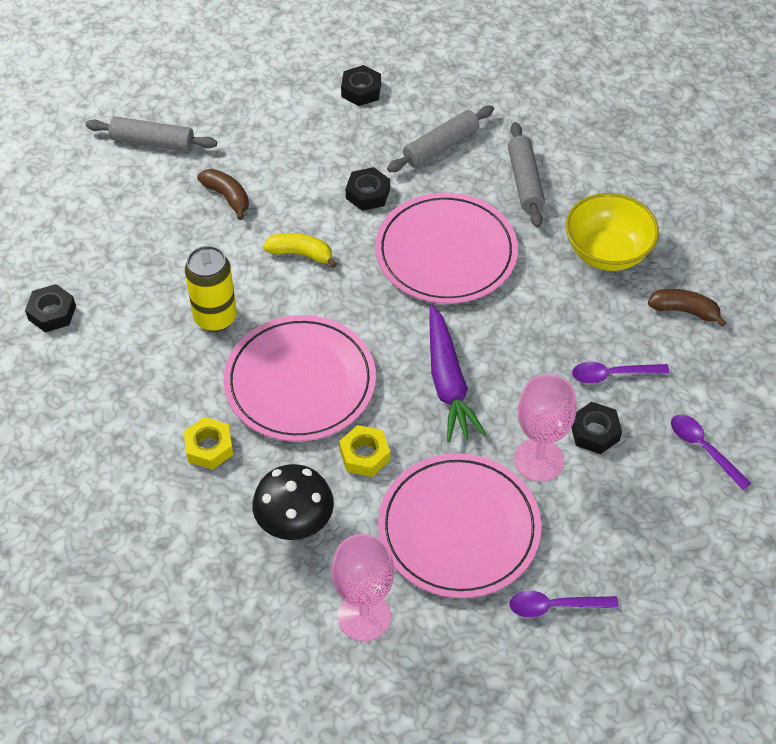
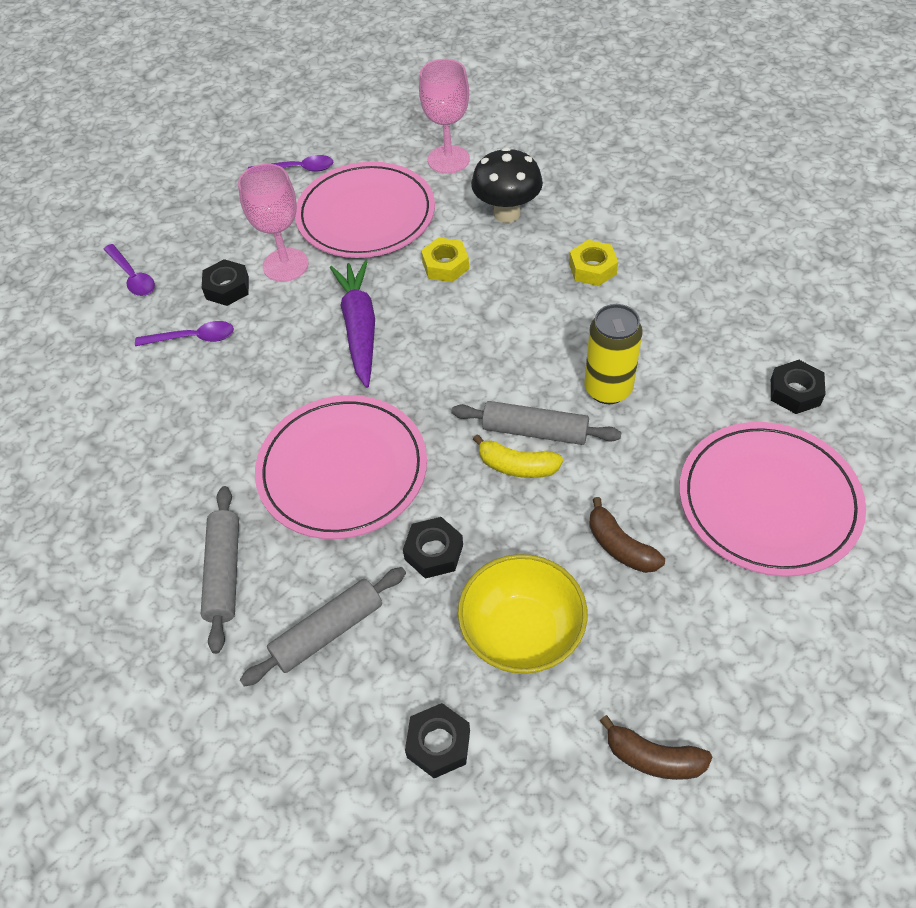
camera: 175 degrees left, 0 degrees up
grey rolling pin [86,116,217,151] -> grey rolling pin moved to [452,401,622,445]
pink plate [223,315,376,442] -> pink plate moved to [679,422,866,577]
yellow bowl [566,193,659,271] -> yellow bowl moved to [458,554,588,674]
brown banana [648,289,727,327] -> brown banana moved to [600,715,713,780]

